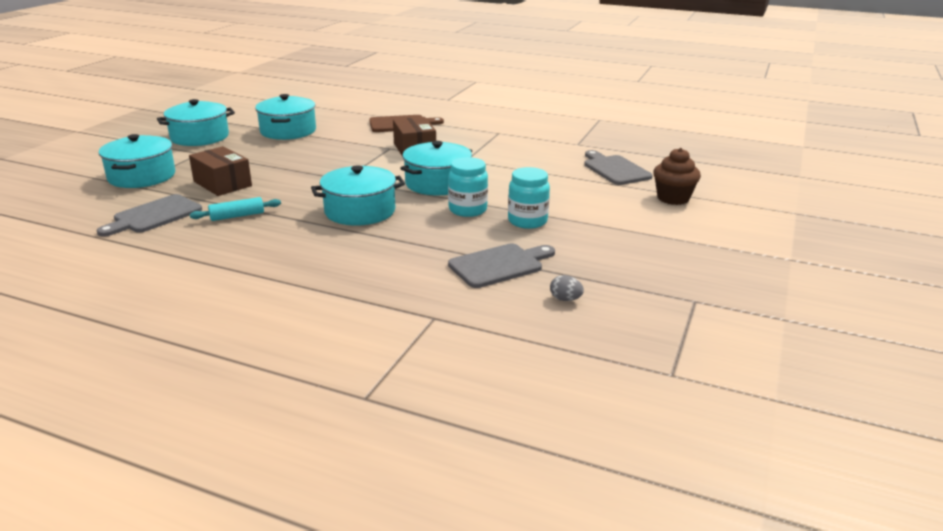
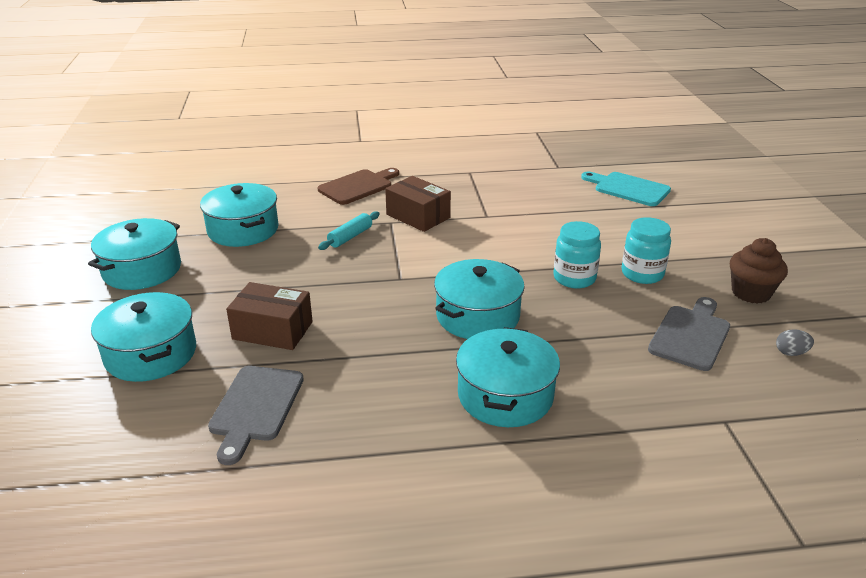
camera: 30 degrees left, 5 degrees up
turquoise rolling pin [190,197,281,221] -> turquoise rolling pin moved to [318,211,380,250]
turquoise pot [401,141,472,196] -> turquoise pot moved to [456,327,560,427]
grey cutting board [584,150,653,185] -> turquoise cutting board [581,172,671,206]
brown cupcake [653,148,701,205] -> brown cupcake moved to [730,238,788,304]

